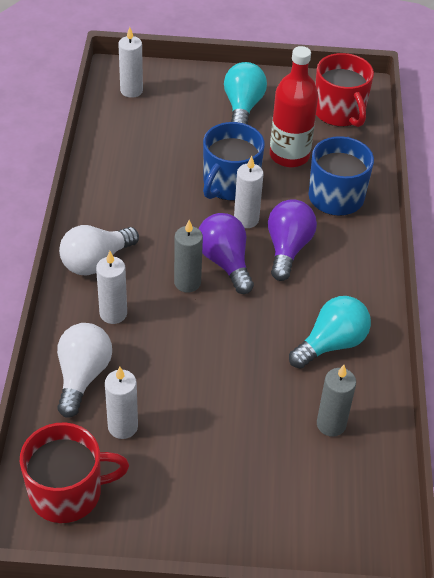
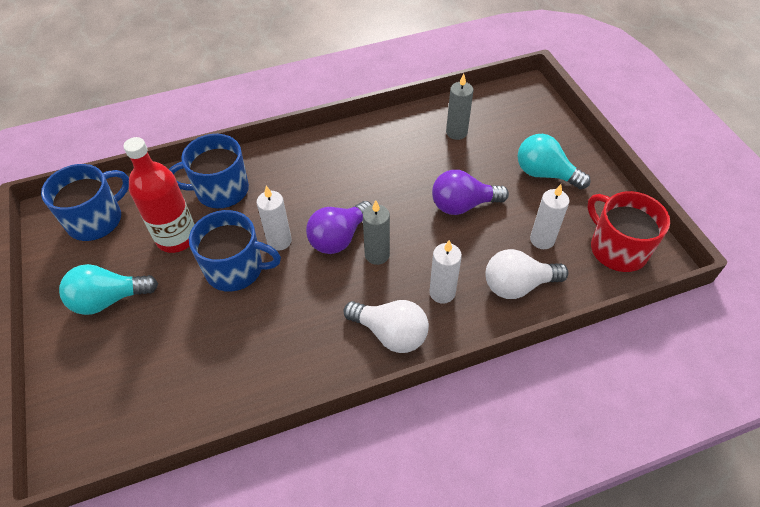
camera: 110 degrees left, 5 degrees up
white candle [118,27,143,98] -> none
purple light bulb [268,199,317,281] -> purple light bulb moved to [432,170,509,215]
turquoise light bulb [289,296,371,369] -> turquoise light bulb moved to [518,134,591,189]
red mug [315,53,374,127] -> blue mug [41,164,129,241]

